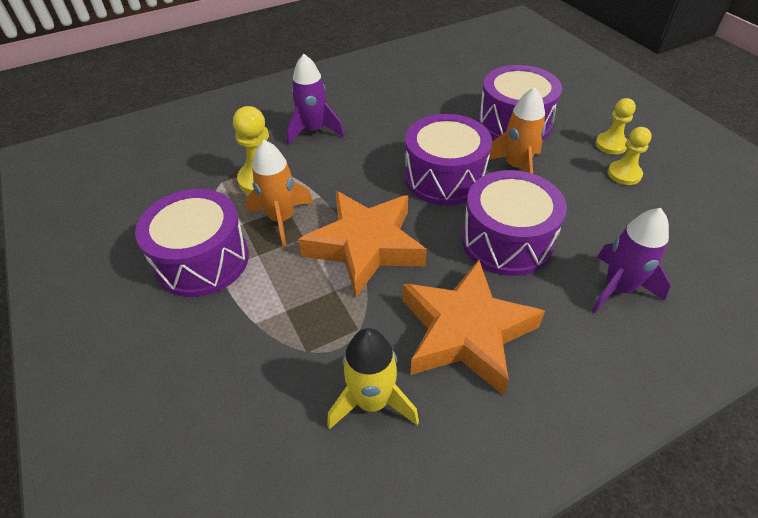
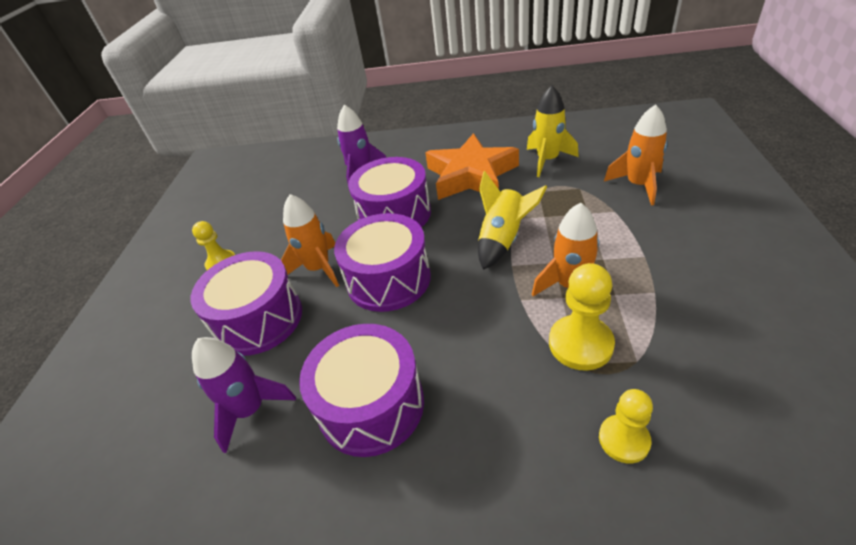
camera: 145 degrees left, 5 degrees down
purple drum [135,189,249,297] -> purple drum moved to [299,324,424,457]
purple rocket [287,54,345,145] -> purple rocket moved to [192,337,296,453]
orange star [298,191,427,297] -> yellow rocket [478,171,547,270]
yellow pawn [608,127,652,185] -> yellow pawn moved to [599,389,653,464]
none -> orange rocket [604,104,668,205]

